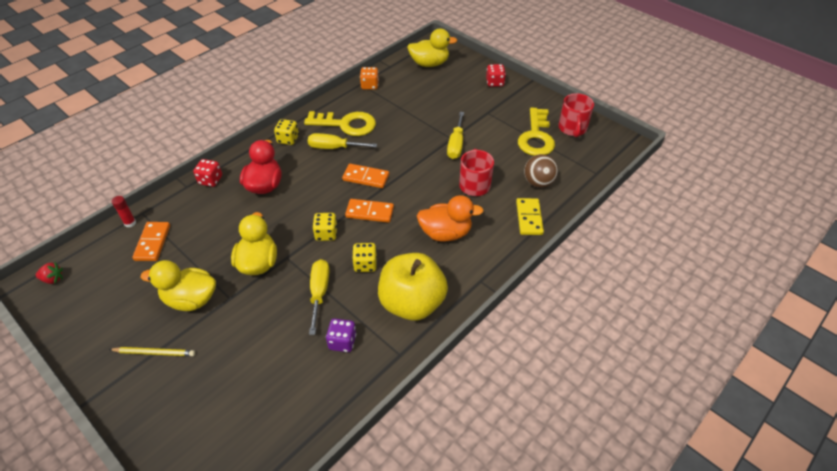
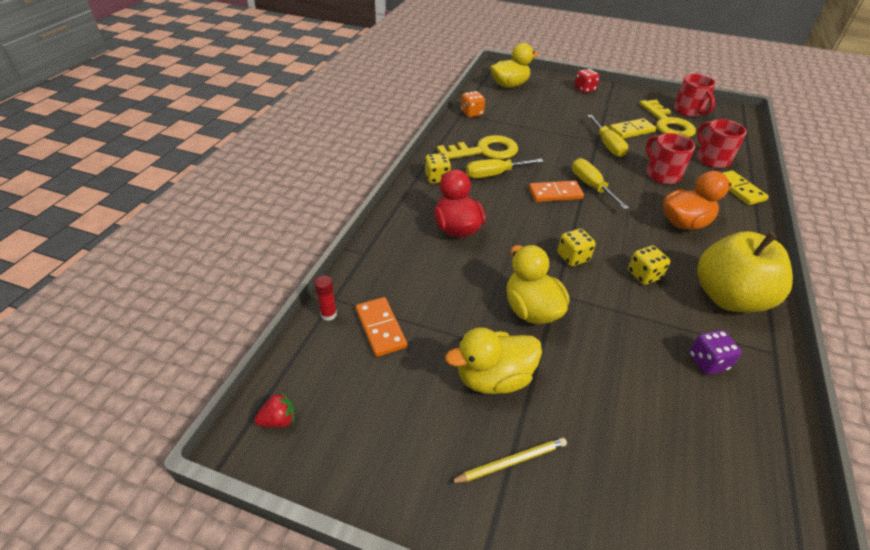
camera: 25 degrees left, 5 degrees down
red dice [193,159,222,187] -> none
yellow screwdriver [309,259,330,335] -> yellow screwdriver moved to [572,158,629,210]
orange domino [345,199,394,223] -> none
brown ball [524,154,558,188] -> red mug [697,119,747,168]
none -> yellow domino [609,118,656,139]

